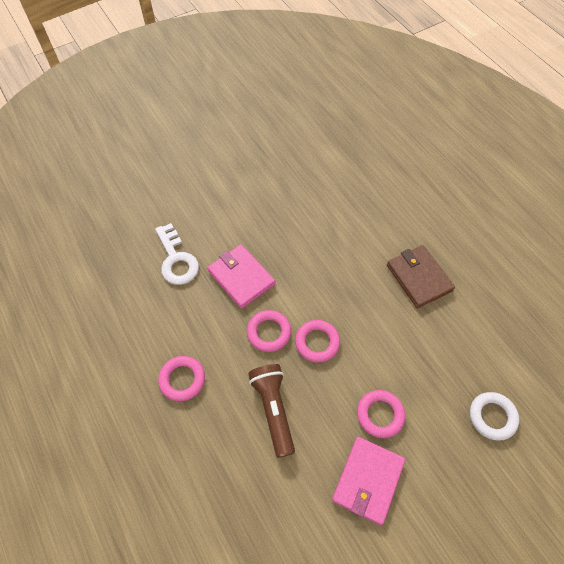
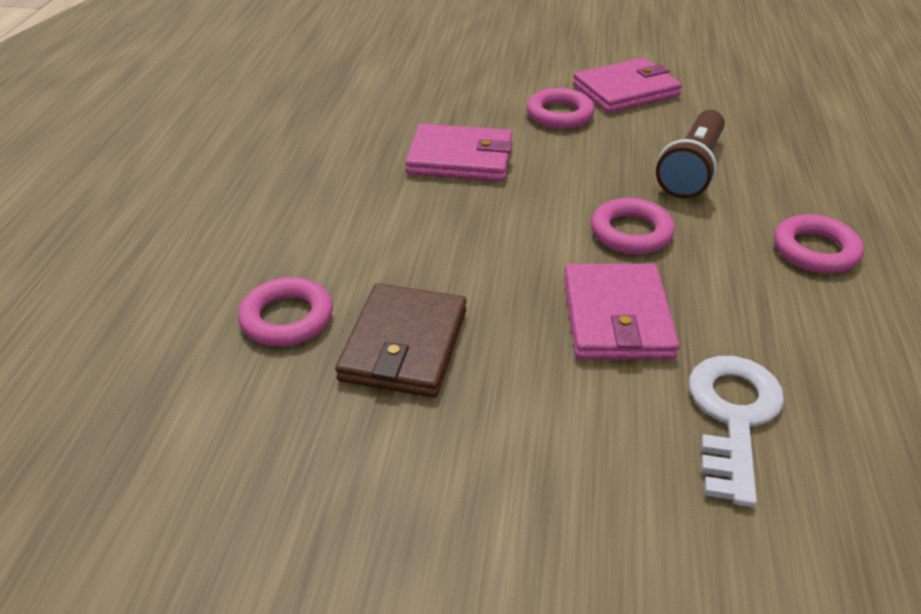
camera: 140 degrees left, 20 degrees down
pink ring [295,320,340,363] -> pink ring moved to [238,277,333,346]
brown wallet [387,245,455,309] -> brown wallet moved to [335,283,466,398]
white ring [470,392,519,441] -> none
none -> pink wallet [405,124,513,181]

